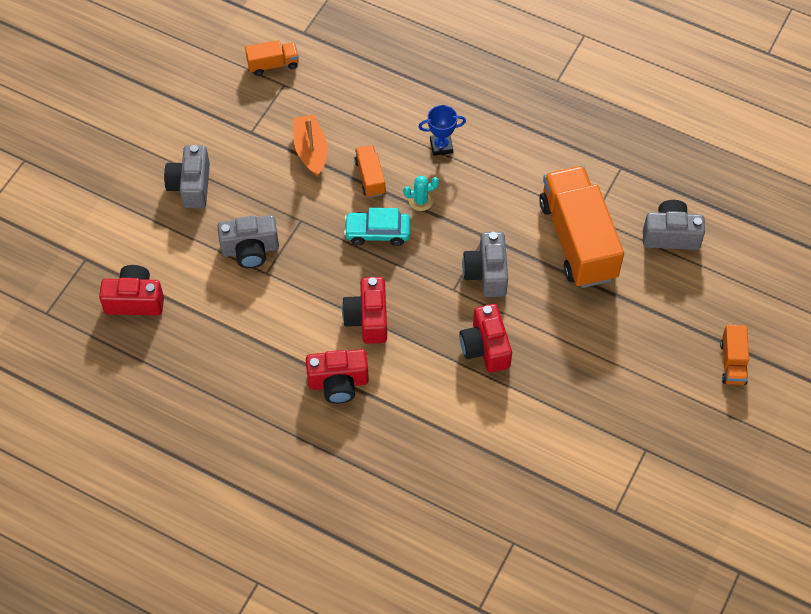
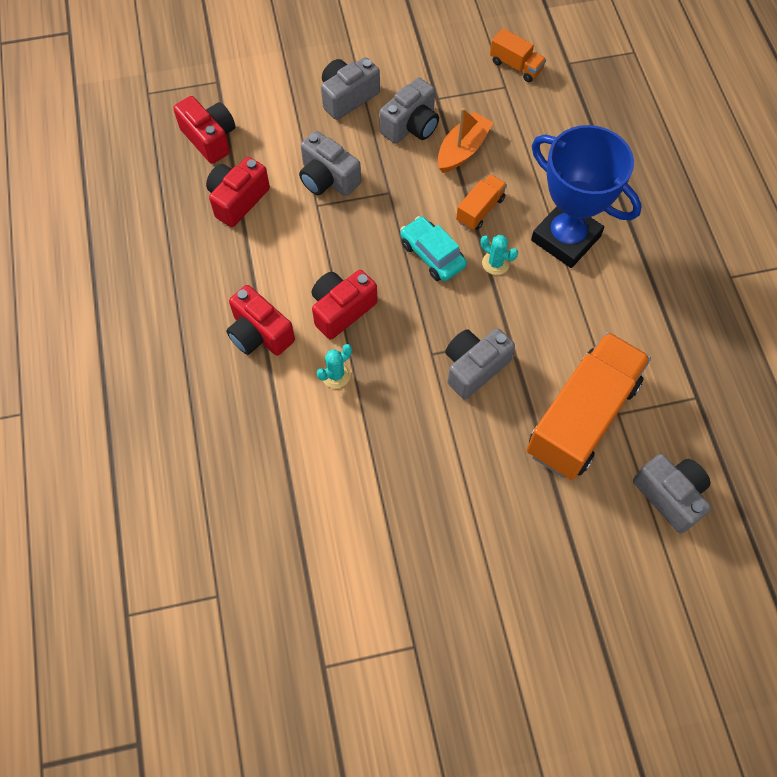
camera: 50 degrees right, 5 degrees up
blue trophy [419,105,466,156] -> blue trophy [531,125,642,268], size x2.23
red camera [459,304,512,373] -> red camera moved to [206,157,270,227]
orange truck [720,325,749,385] -> none
none -> turquoise cactus [317,344,352,388]
none -> grey camera [379,78,439,144]

